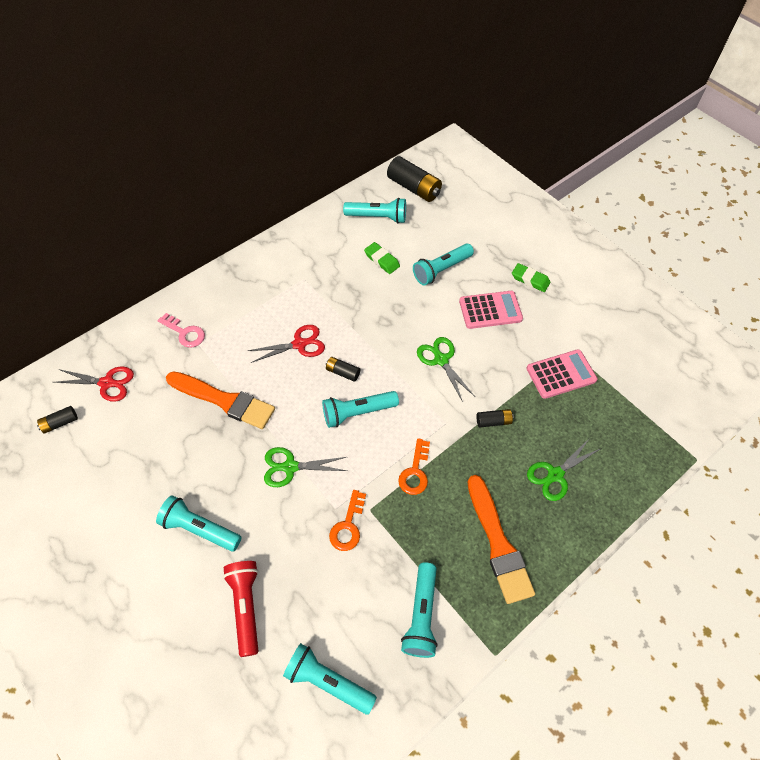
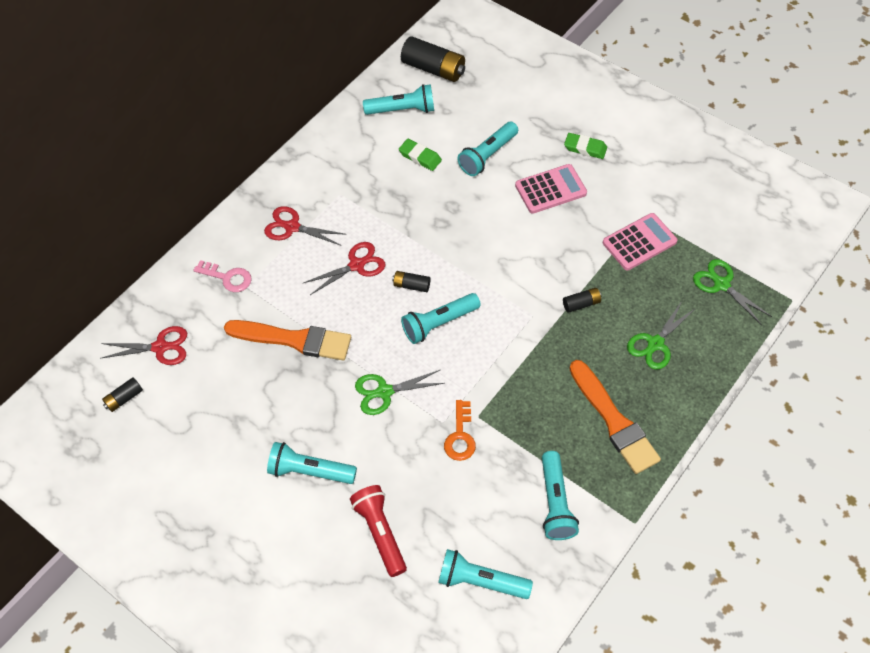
camera: 10 degrees left, 0 degrees up
orange key [398,438,430,495] -> none
green scissors [417,337,475,402] -> green scissors moved to [693,259,772,325]
none -> red scissors [264,206,347,245]

